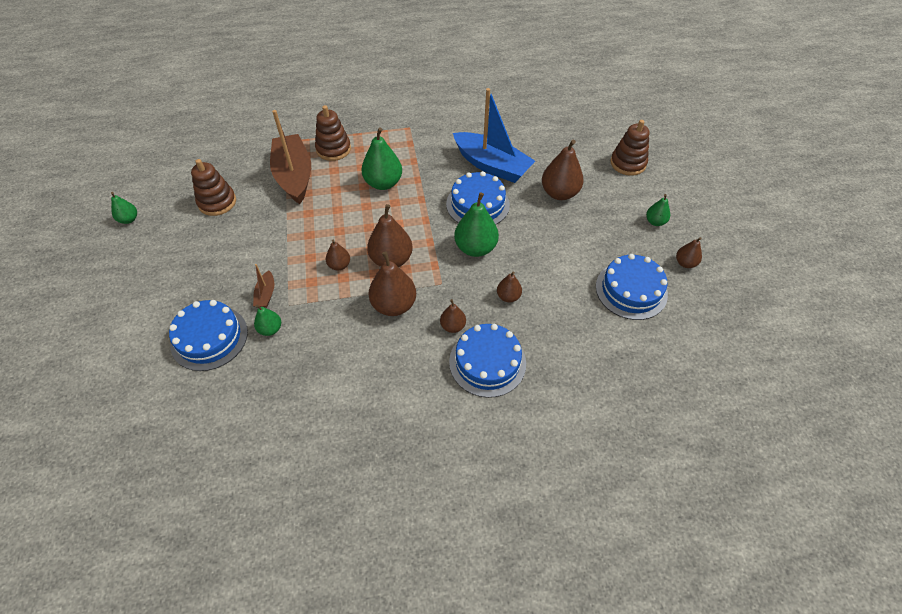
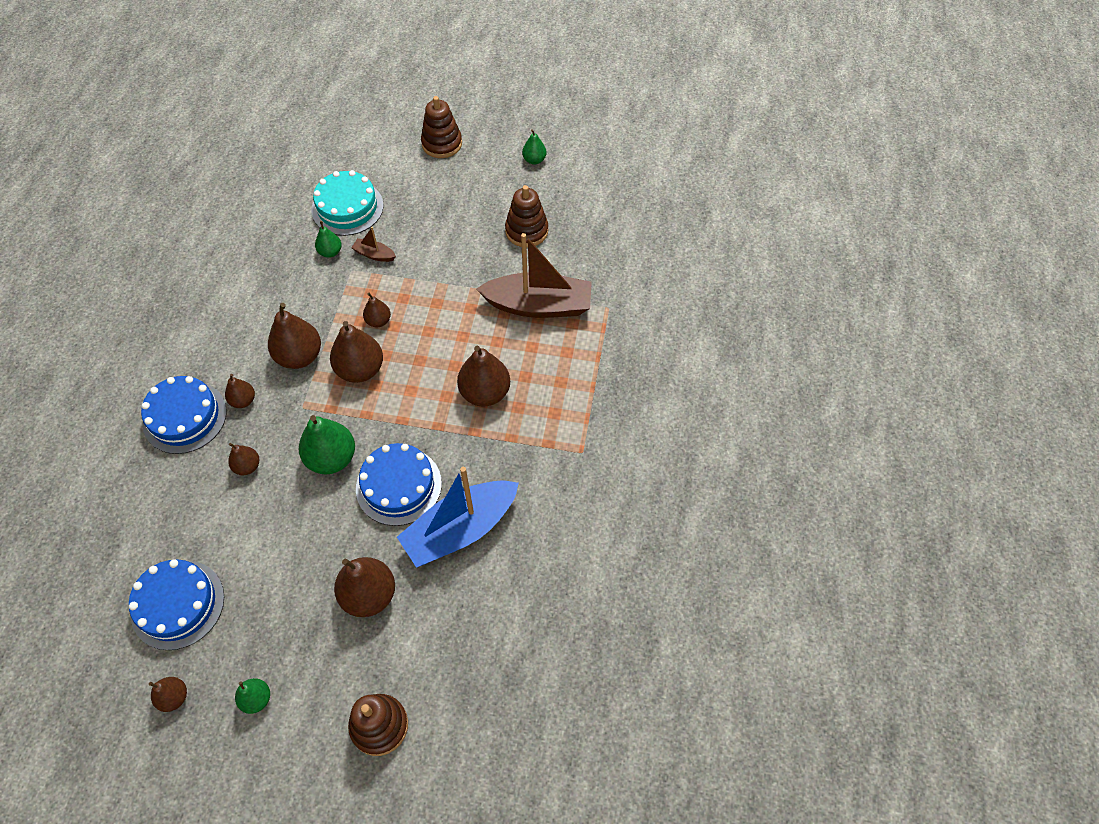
camera: 110 degrees right, 5 degrees up
blue cake [169,300,248,371] -> turquoise cake [312,170,384,236]
brown stacking toy [315,105,351,161] -> brown stacking toy moved to [421,96,462,158]
green pear [361,128,402,190] -> brown pear [457,346,510,407]

